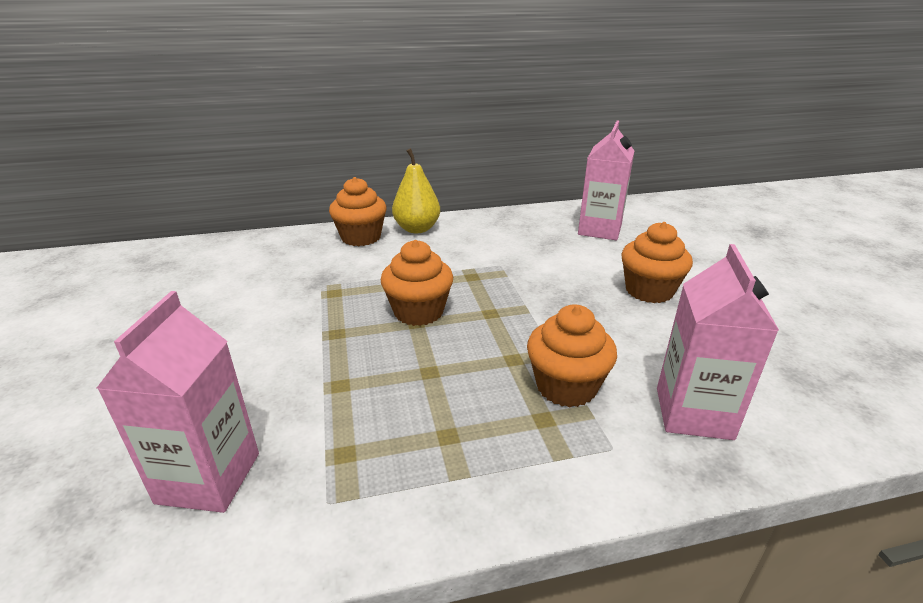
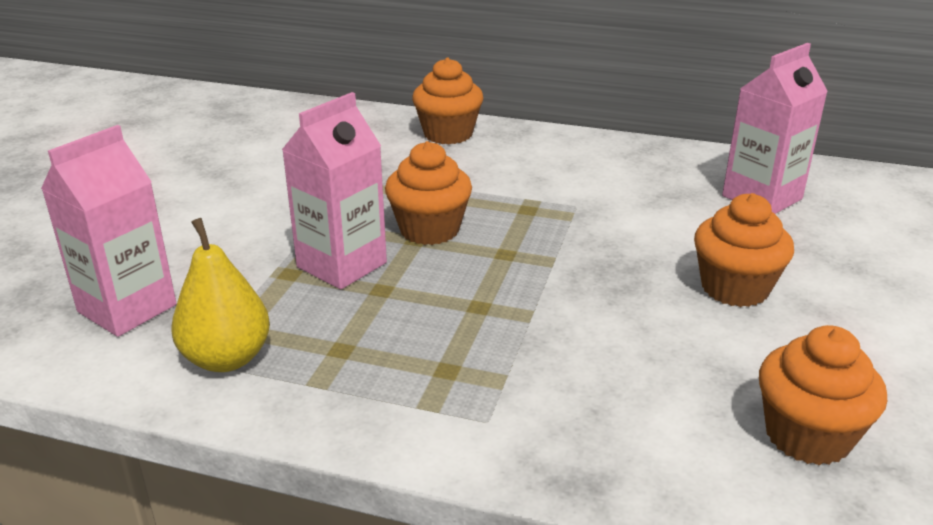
camera: 30 degrees right, 0 degrees up
yellow pear [392,148,440,233] -> yellow pear moved to [171,218,270,372]
orange cupcake [527,305,617,407] -> orange cupcake moved to [759,325,887,465]
pink carton [657,244,779,440] -> pink carton moved to [282,92,387,289]

